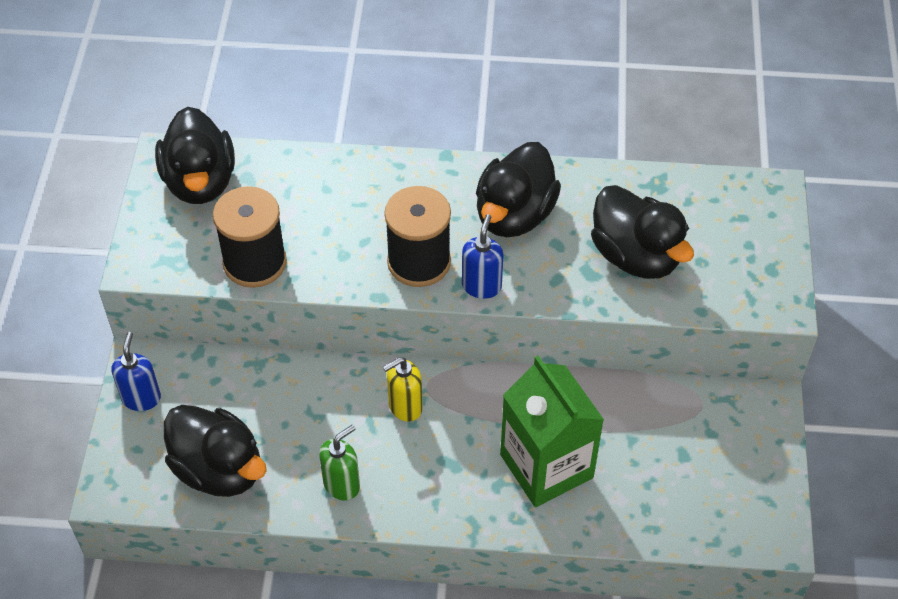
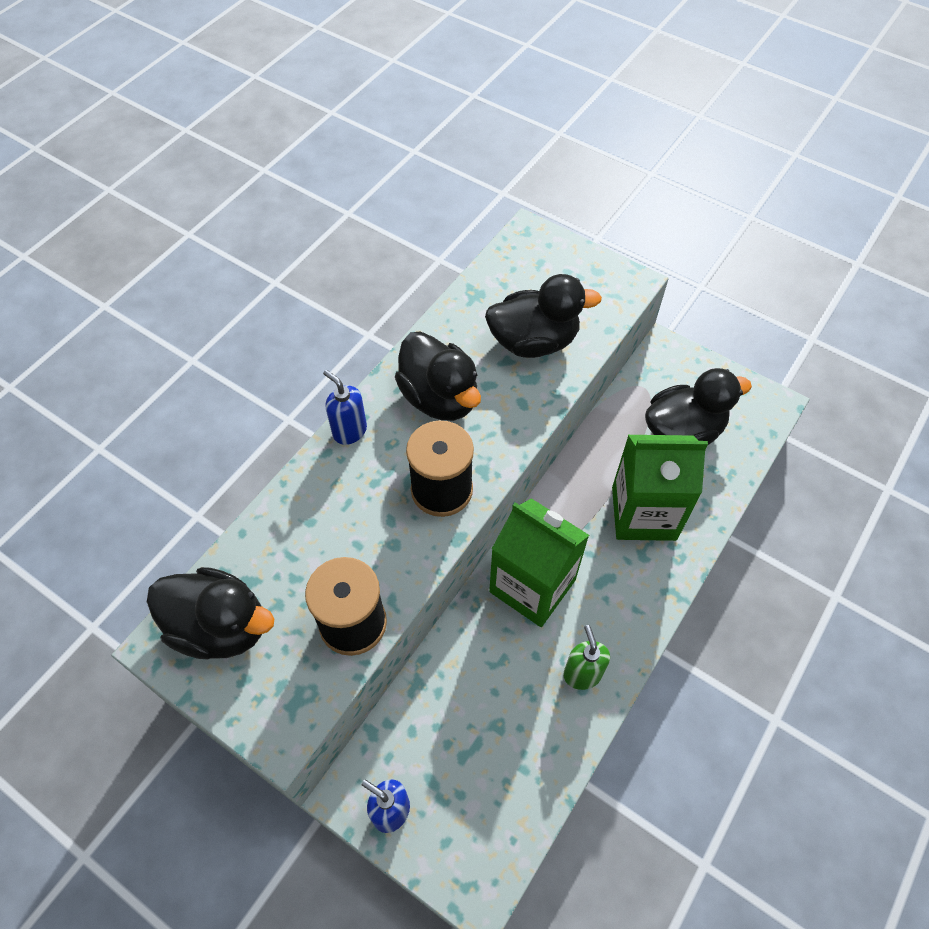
camera: 60 degrees left, 5 degrees up
black duck [164,405,267,497] -> black duck moved to [645,368,752,445]
yellow soap dispenser [383,357,423,422] -> green carton [489,498,589,627]
blue soap dispenser [462,214,504,299] -> blue soap dispenser moved to [323,370,367,445]

